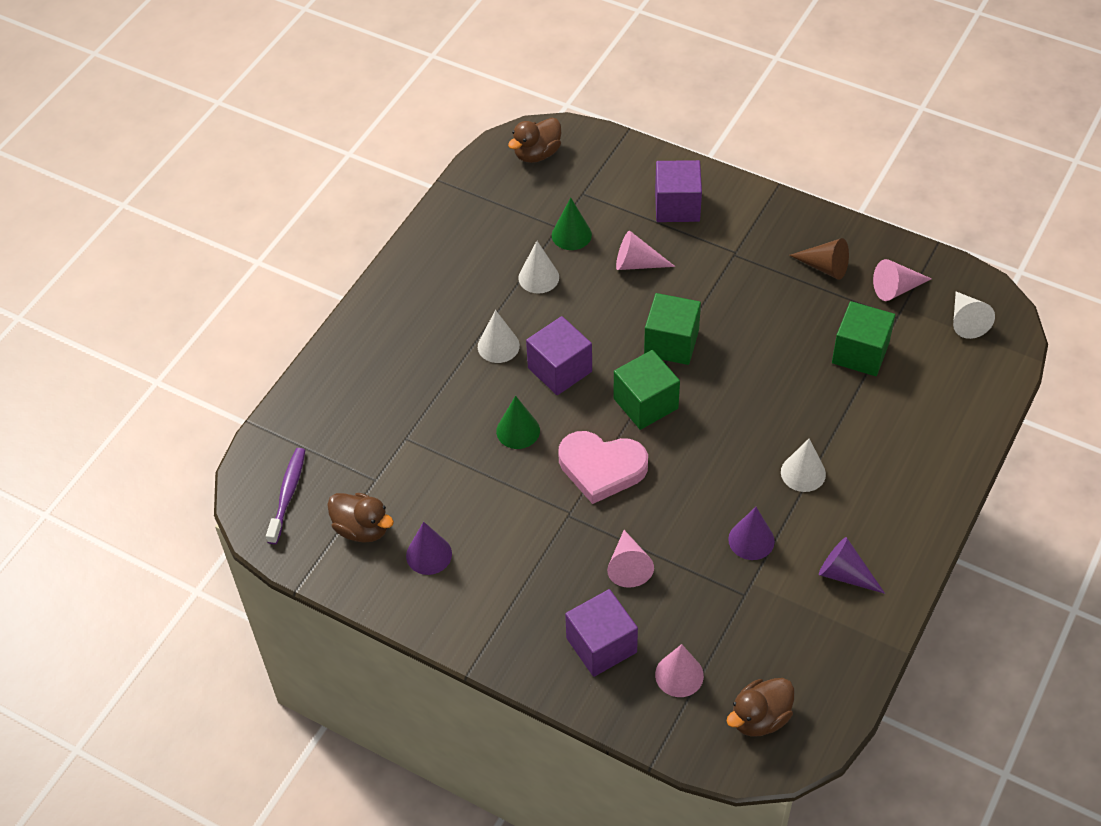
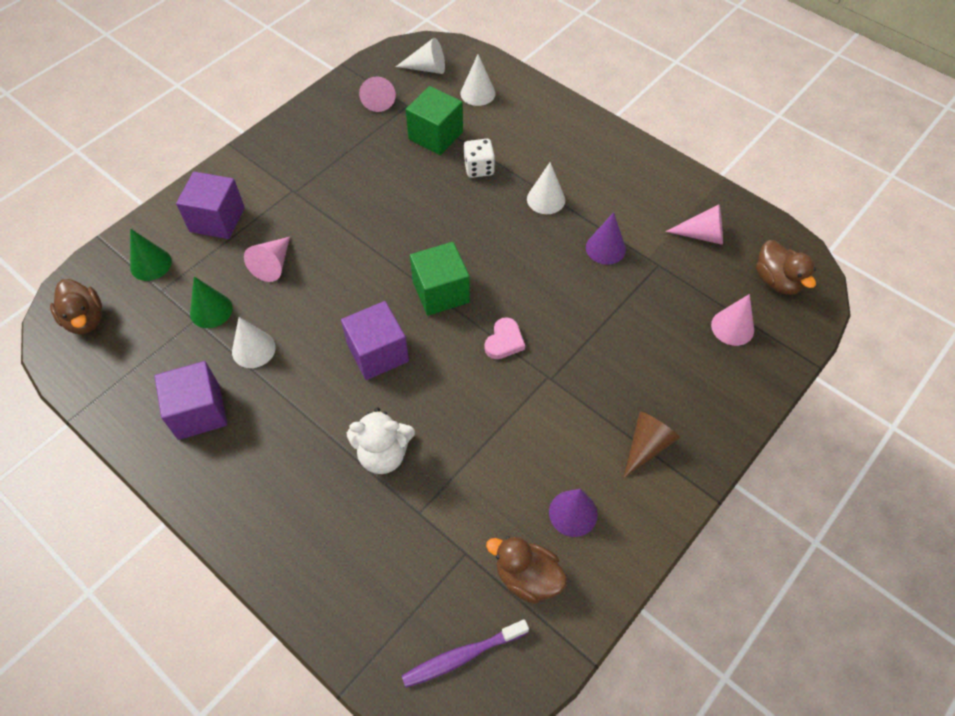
camera: 80 degrees left, 5 degrees up
purple toothbrush [266,448,305,544] -> purple toothbrush turned 45 degrees counterclockwise [402,619,529,688]
brown duck [327,493,394,543] -> brown duck turned 105 degrees counterclockwise [486,536,567,604]
white cone [478,310,520,363] -> white cone moved to [461,54,495,106]
green cone [496,396,540,449] -> green cone moved to [130,229,172,281]
pink heart [559,431,648,504] -> pink heart [485,317,525,359], size x0.53
purple cube [565,589,638,677] -> purple cube moved to [155,361,227,440]
pink cone [607,530,654,588] -> pink cone moved to [665,205,723,245]
green cube [644,293,701,365] -> none
brown cone [789,238,849,280] -> brown cone moved to [624,411,680,478]
purple cone [819,537,885,594] -> none
none -> white teddy bear [347,408,415,474]
none -> white dice [464,139,495,178]

